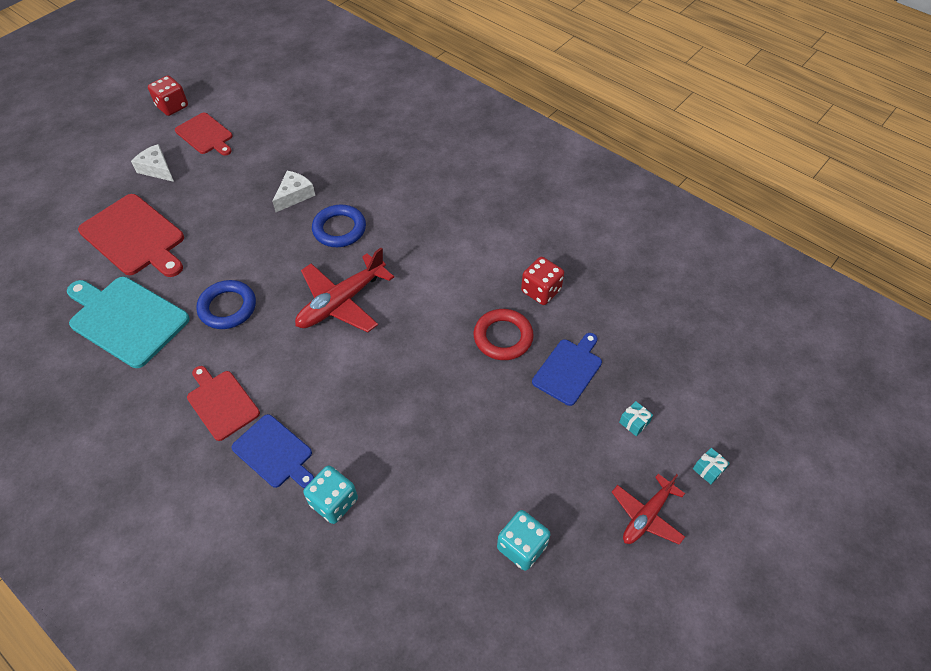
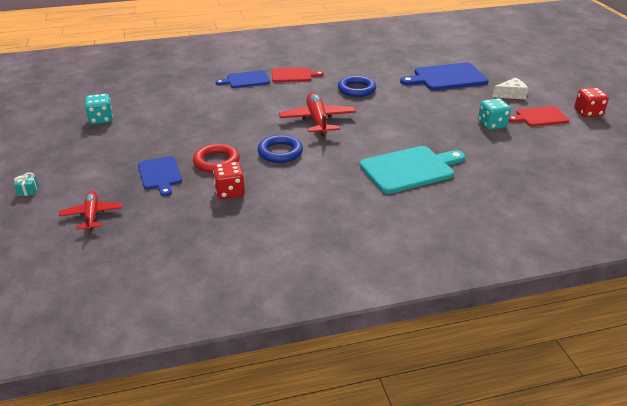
camera: 125 degrees right, 20 degrees down
turquoise cutting board [67,277,190,368] -> turquoise cutting board moved to [360,146,465,194]
red cutting board [78,194,184,277] -> blue cutting board [400,63,489,90]
white cheese [272,171,315,212] -> none
turquoise dice [303,466,358,524] -> turquoise dice moved to [478,98,511,130]
blue ring [312,205,366,247] -> blue ring moved to [258,135,303,163]
red plane [612,474,685,545] -> red plane moved to [59,191,122,231]
turquoise gift [619,401,653,436] -> none

